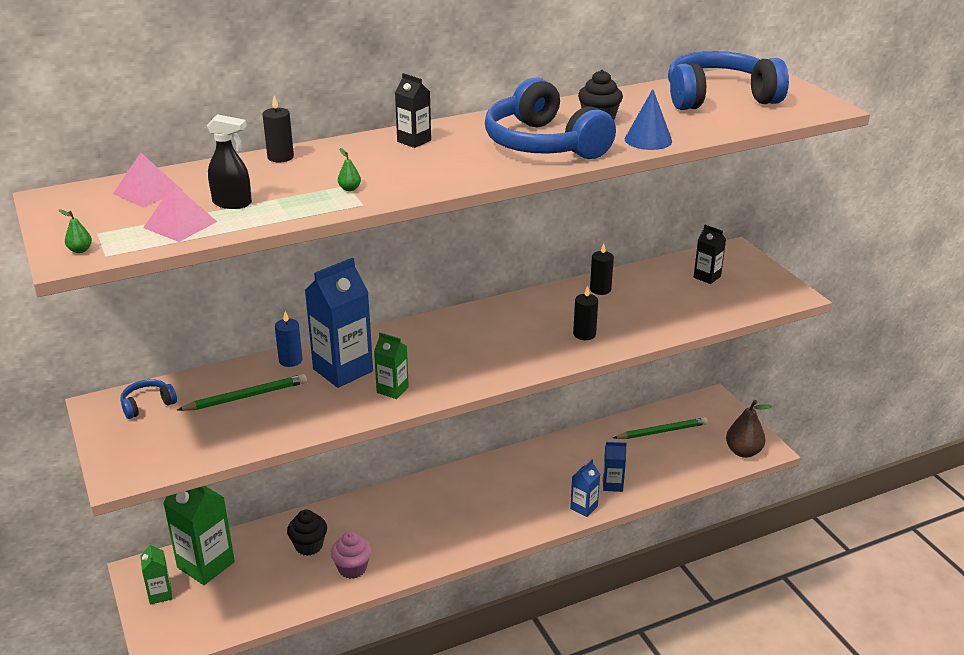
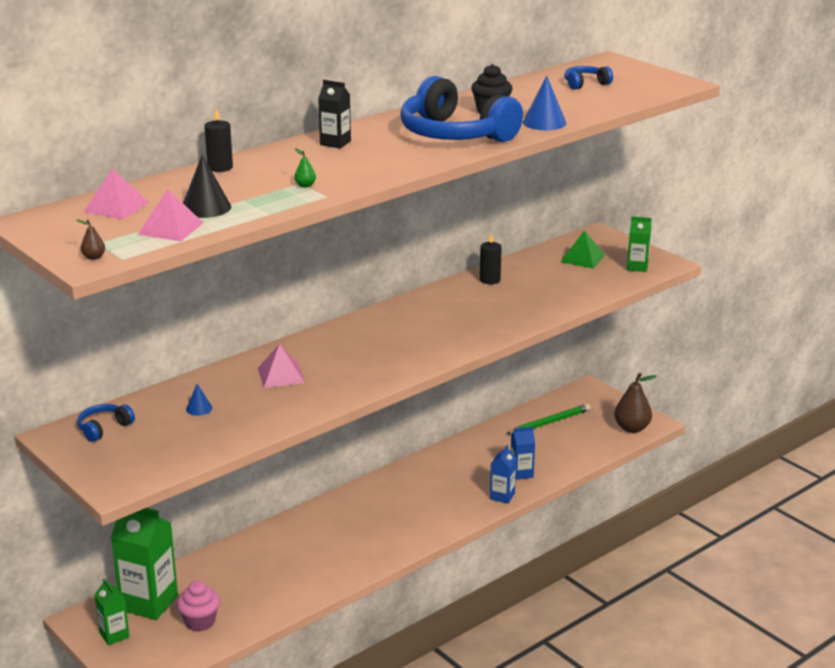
camera: 15 degrees left, 5 degrees down
green pear [59,209,92,253] -> brown pear [76,219,105,260]
green pencil [177,374,307,411] -> blue cone [186,384,212,416]
black spray bottle [206,114,252,209] -> black cone [183,155,231,218]
blue candle [275,311,303,367] -> none
black cupcake [287,510,327,556] -> none
blue carton [305,257,373,388] -> pink pyramid [258,344,305,388]
pink cupcake [331,532,371,579] -> pink cupcake moved to [177,581,220,632]
green carton [374,332,409,399] -> green carton moved to [627,216,652,272]
black candle [573,286,598,340] -> none
blue headphones [668,51,789,110] -> blue headphones [565,66,613,90], size x0.44
black carton [694,225,726,284] -> green pyramid [561,230,605,269]

